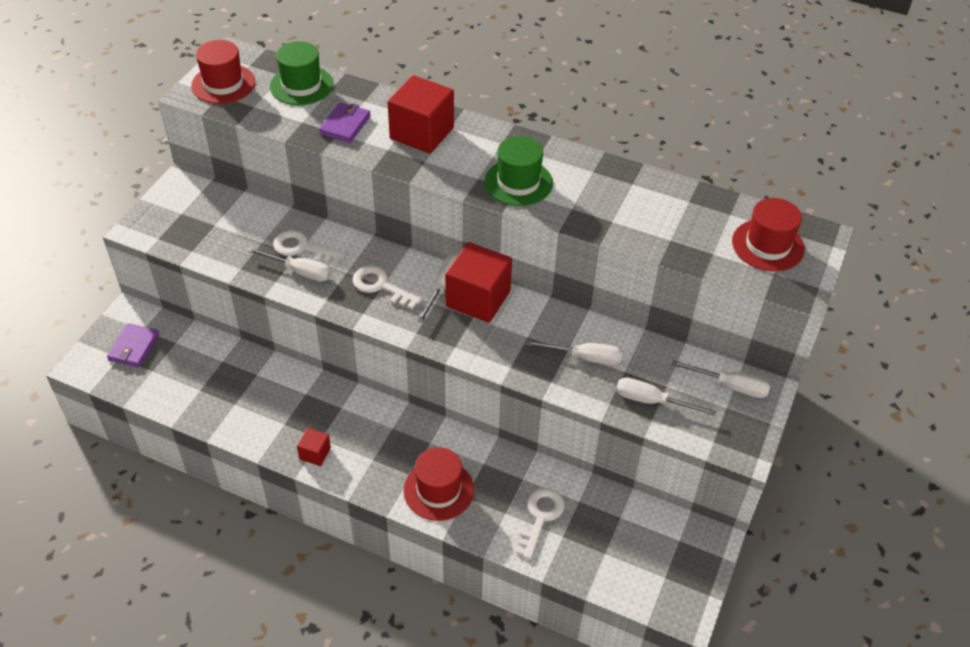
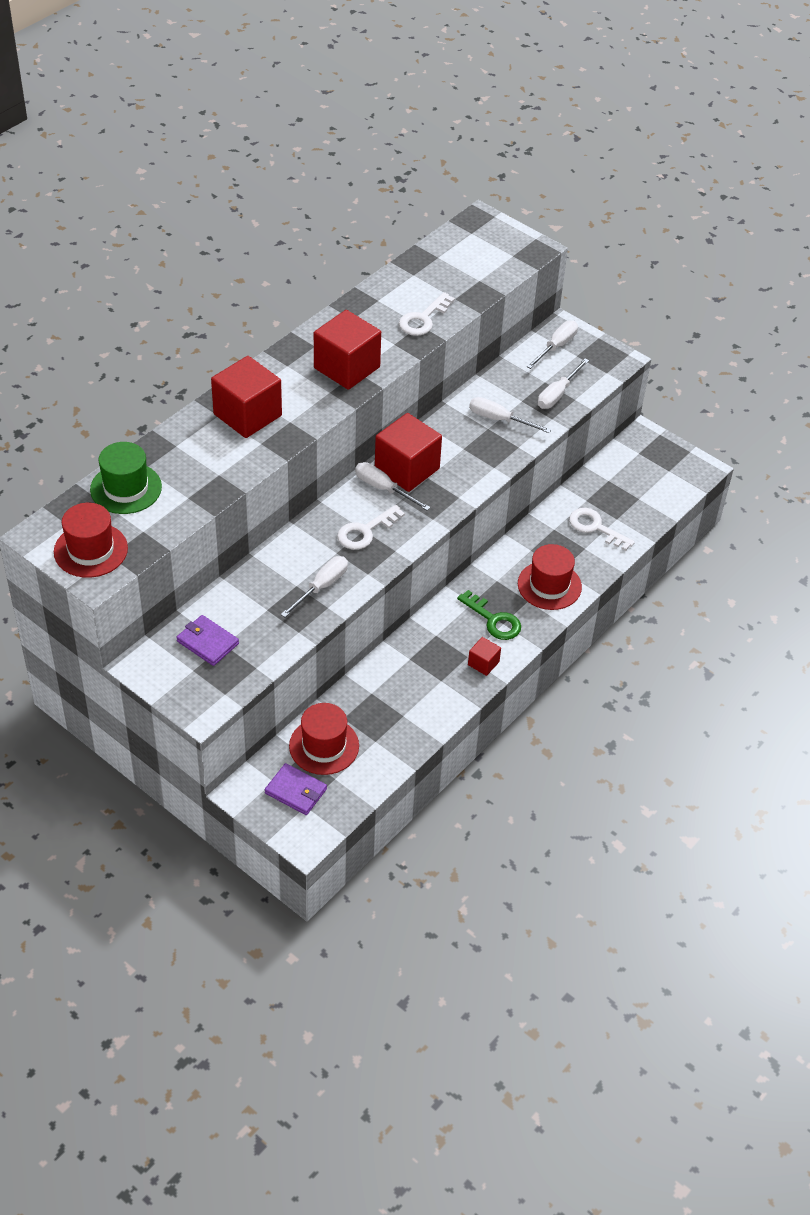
camera: 75 degrees left, 0 degrees up
white key [273,230,345,265] -> white key moved to [399,292,455,336]
purple wallet [319,102,371,143] -> purple wallet moved to [176,615,239,666]
green hat [485,136,553,206] -> red cube [314,310,381,390]
white screwdriver [525,340,622,365] -> white screwdriver turned 90 degrees counterclockwise [469,397,551,433]
red hat [732,198,805,271] -> red hat moved to [289,703,359,775]
none -> green key [457,590,521,640]

